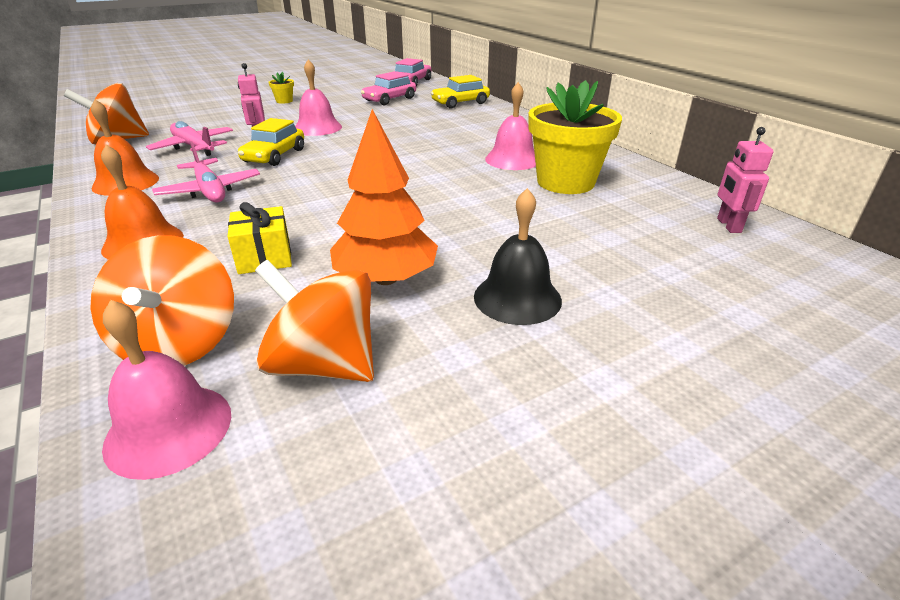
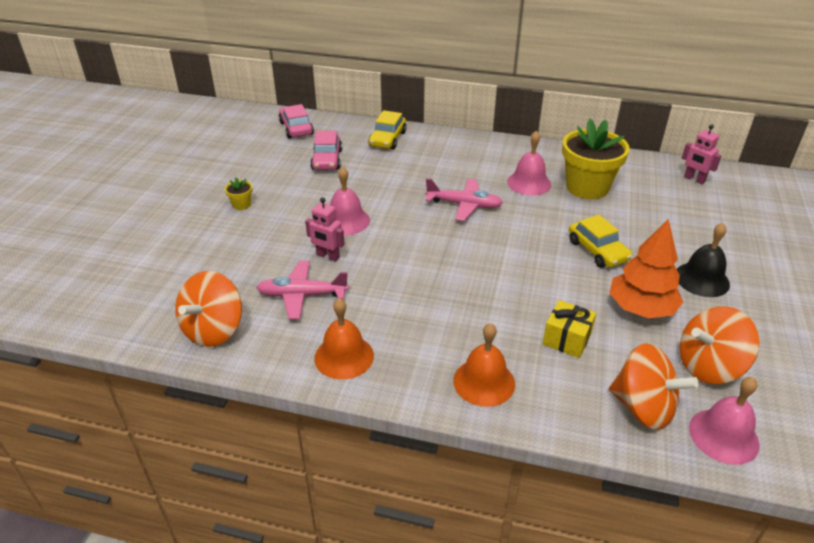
camera: 45 degrees left, 5 degrees up
pink plane [152,141,260,203] -> pink plane moved to [425,178,503,221]
yellow car [238,118,304,166] -> yellow car moved to [569,215,632,268]

